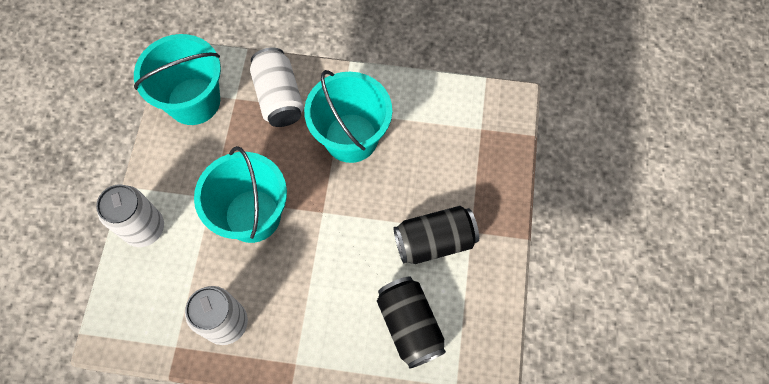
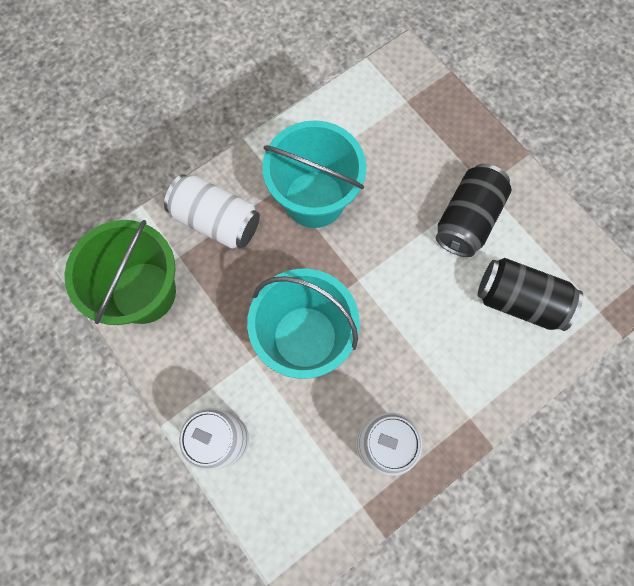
camera: 45 degrees left, 5 degrees up
turquoise bucket [134,34,221,125] -> green bucket [65,220,176,325]

